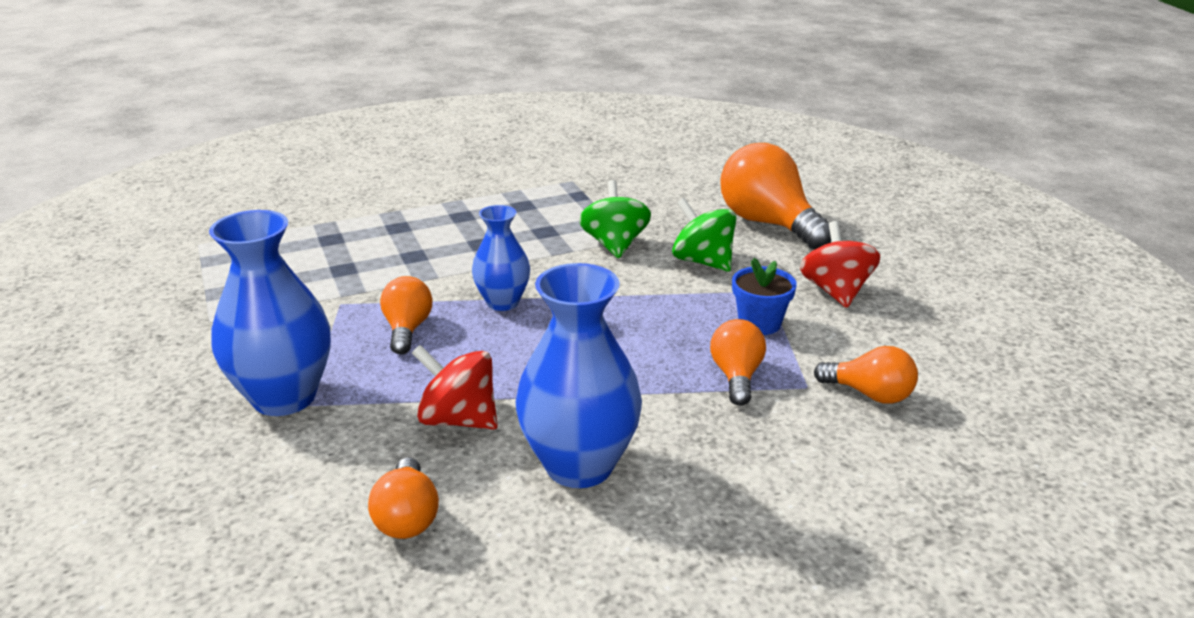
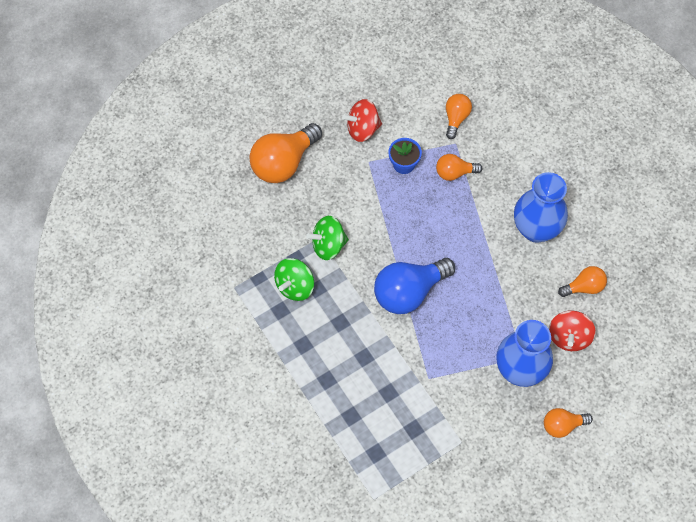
camera: 100 degrees left, 35 degrees up
orange light bulb [380,276,432,354] -> orange light bulb moved to [544,408,593,438]
red spinning top [412,345,498,430] -> red spinning top moved to [549,310,596,351]
blue vase [472,205,530,311] -> blue light bulb [374,258,455,314]
green spinning top [672,198,736,272] -> green spinning top moved to [274,258,314,301]

